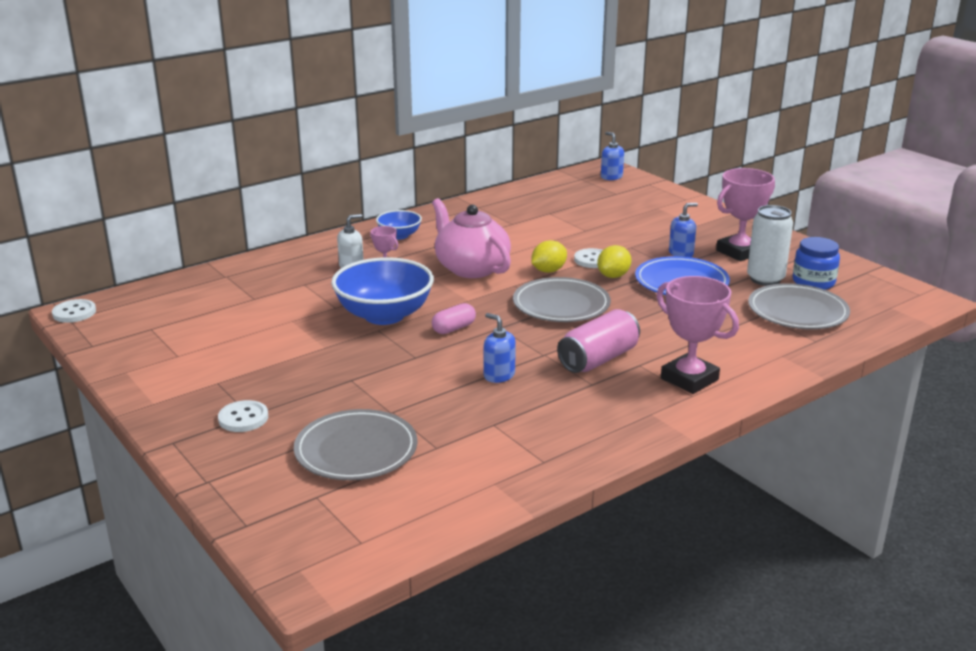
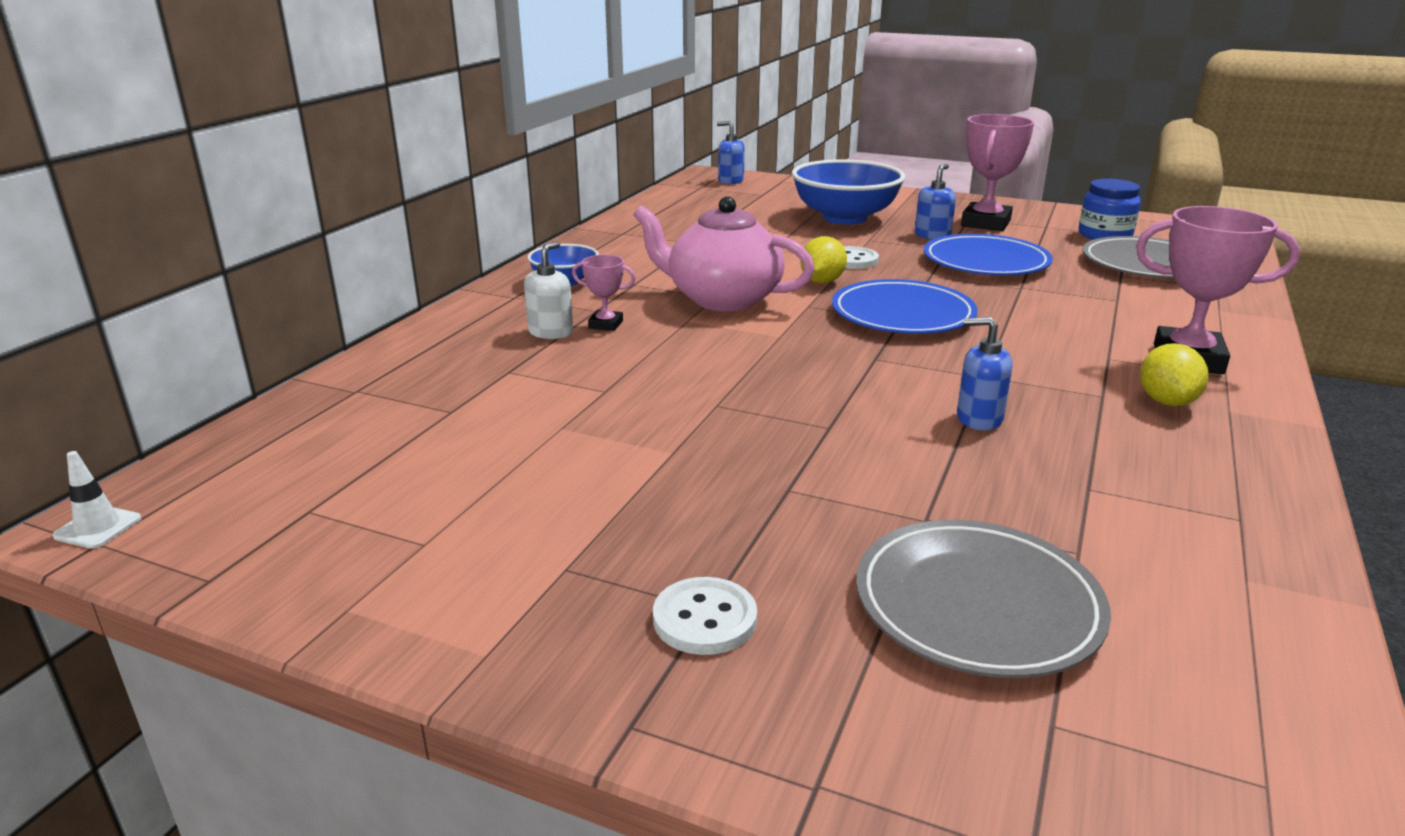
camera: 30 degrees left, 0 degrees up
white button [52,299,96,323] -> white traffic cone [53,451,141,549]
blue bowl [331,257,434,325] -> blue bowl moved to [792,159,905,224]
pink capsule [432,303,476,334] -> none
grey plate [513,277,611,322] -> blue plate [832,279,978,334]
pink can [557,309,640,373] -> none
yellow lemon [597,245,632,278] -> yellow lemon moved to [1140,343,1209,406]
white can [747,205,793,286] -> none

